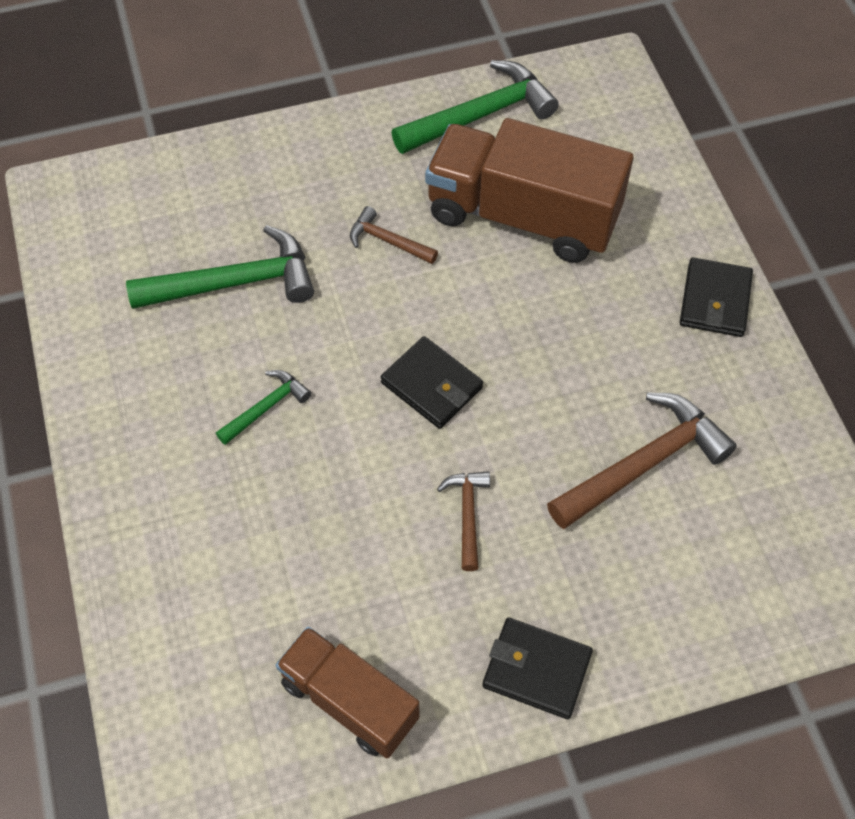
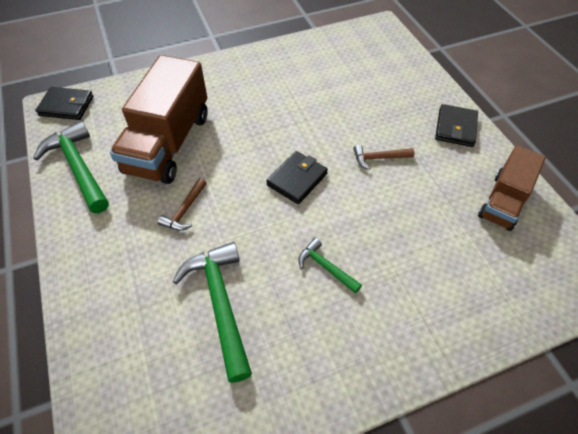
camera: 95 degrees left, 5 degrees down
brown hammer [547,393,737,529] -> none
black wallet [680,257,753,337] -> black wallet moved to [35,87,93,120]

